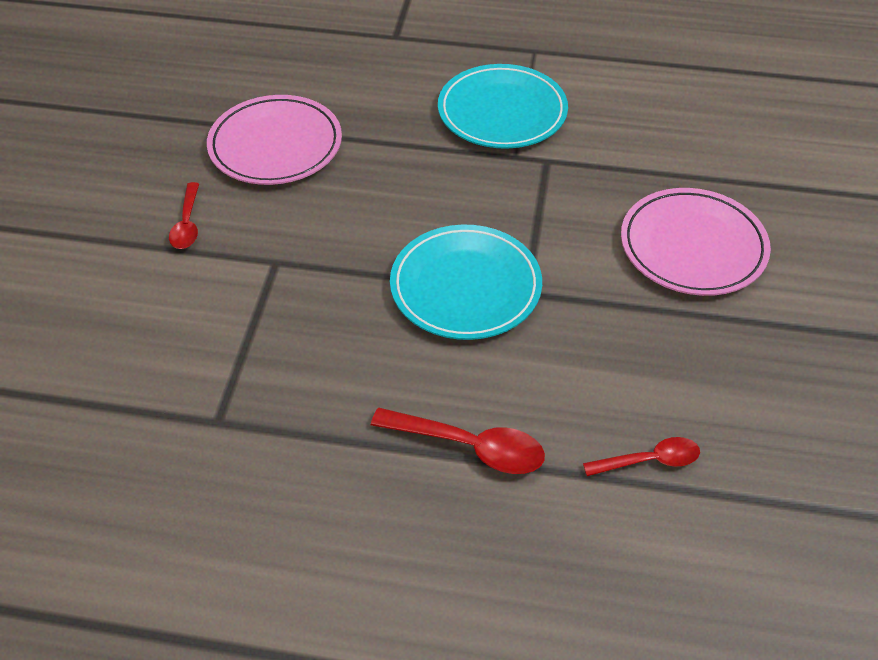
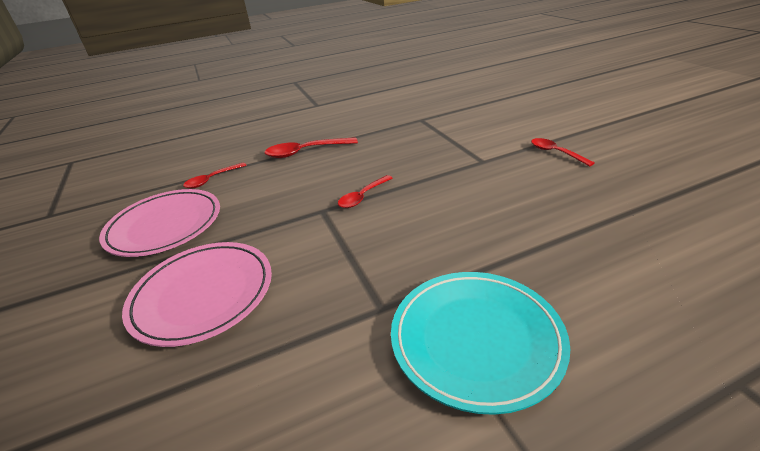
camera: 150 degrees right, 15 degrees down
pink plate [207,95,342,185] -> pink plate moved to [99,189,220,257]
turquoise plate [390,225,542,340] -> red spoon [338,175,393,208]

